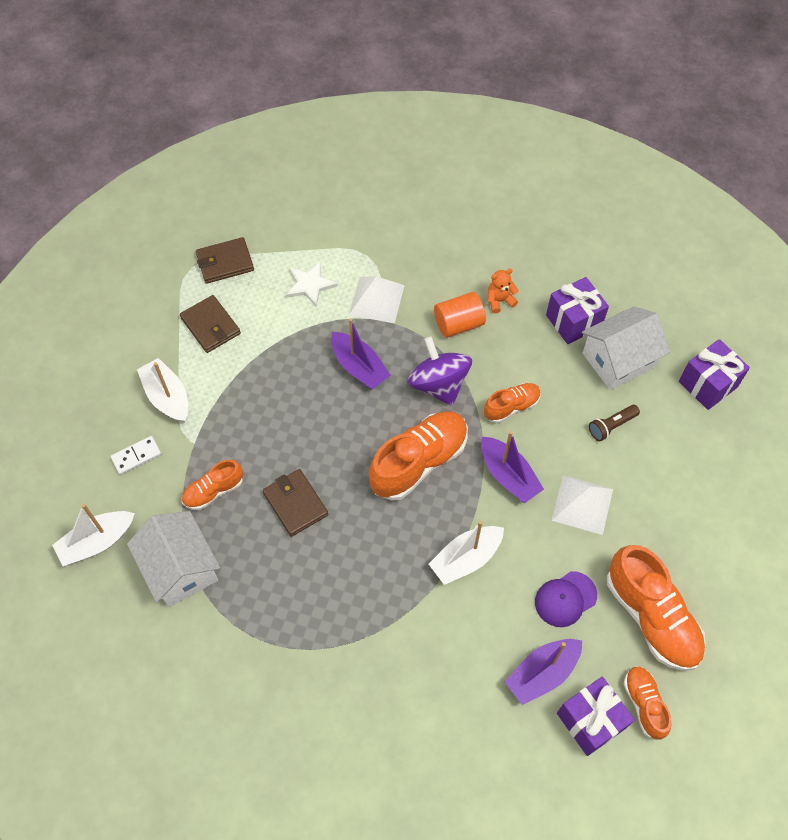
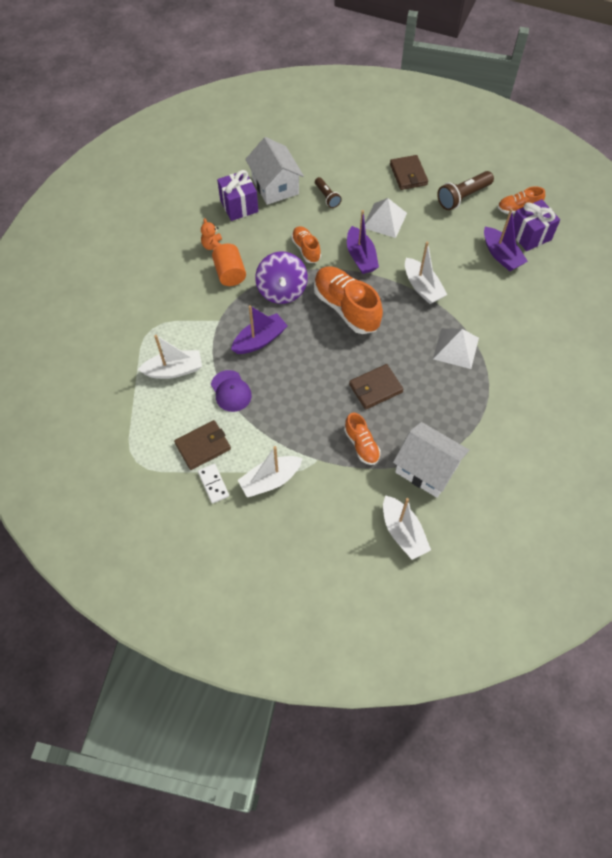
camera: 85 degrees left, 0 degrees up
white domino [111,436,161,475] -> white domino moved to [198,464,229,504]
white house [127,511,220,607] -> white house turned 60 degrees clockwise [393,422,469,498]
brown wallet [196,237,254,284] -> brown wallet moved to [390,155,428,190]
white star [286,261,338,307] -> white boat [138,335,202,379]
white pyramid [349,276,405,323] -> white pyramid moved to [433,328,479,369]
purple spinning top [407,337,472,406] -> purple spinning top turned 75 degrees counterclockwise [255,252,308,304]
purple boat [481,431,544,503] -> purple boat turned 105 degrees clockwise [347,210,379,274]
purple cap [535,571,597,627] -> purple cap moved to [211,370,252,412]
orange shoe [607,545,706,671] -> brown flashlight [437,171,494,210]
purple gift [679,339,750,410] -> none

